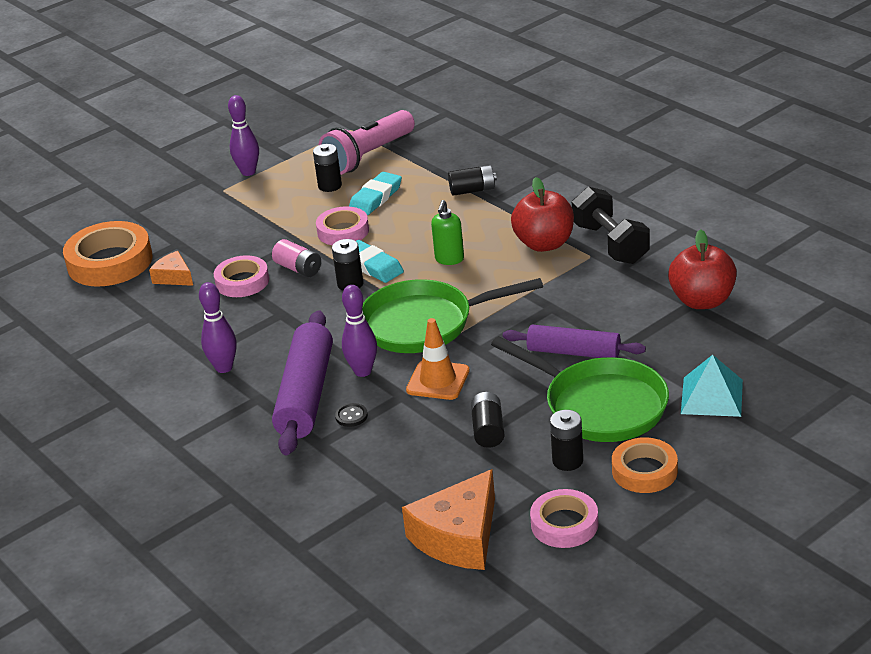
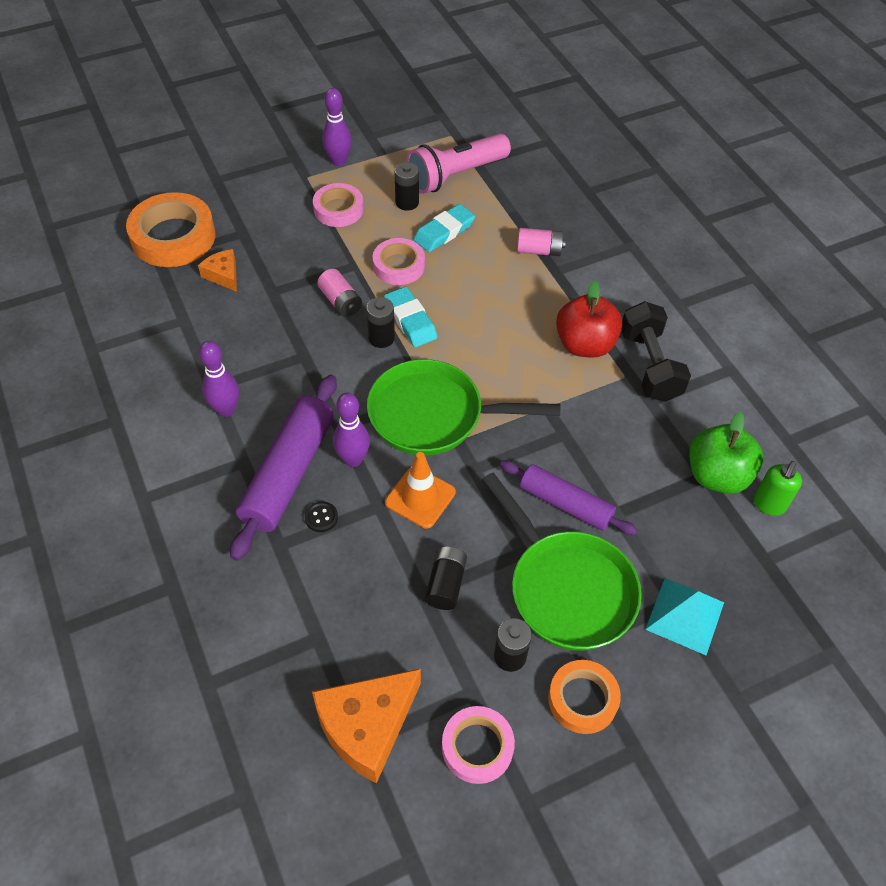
camera: 10 degrees right, 20 degrees up
pink tape [214,255,269,297] -> pink tape moved to [313,183,364,227]
green soap dispenser [431,200,464,265] -> green soap dispenser moved to [754,461,802,516]
black battery [448,165,497,196] -> pink battery [517,228,566,256]
red apple [668,229,737,309] -> green apple [689,411,763,494]

